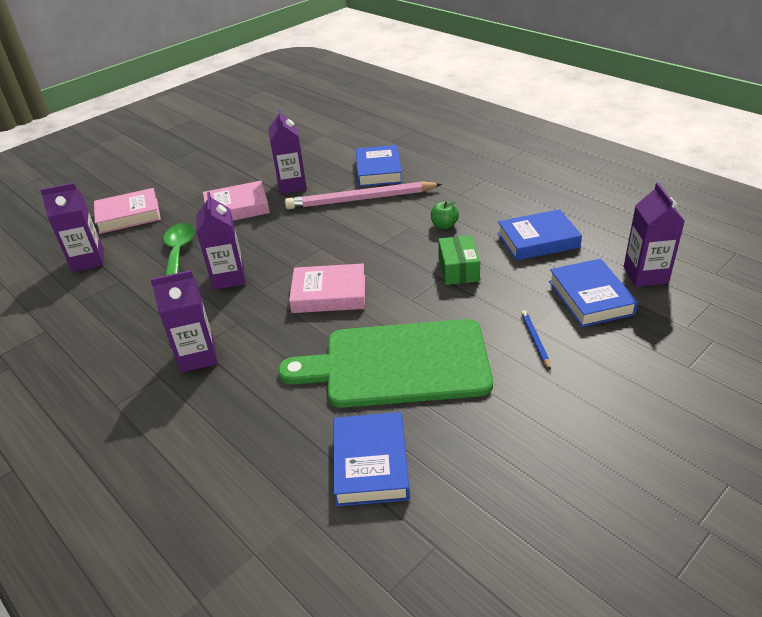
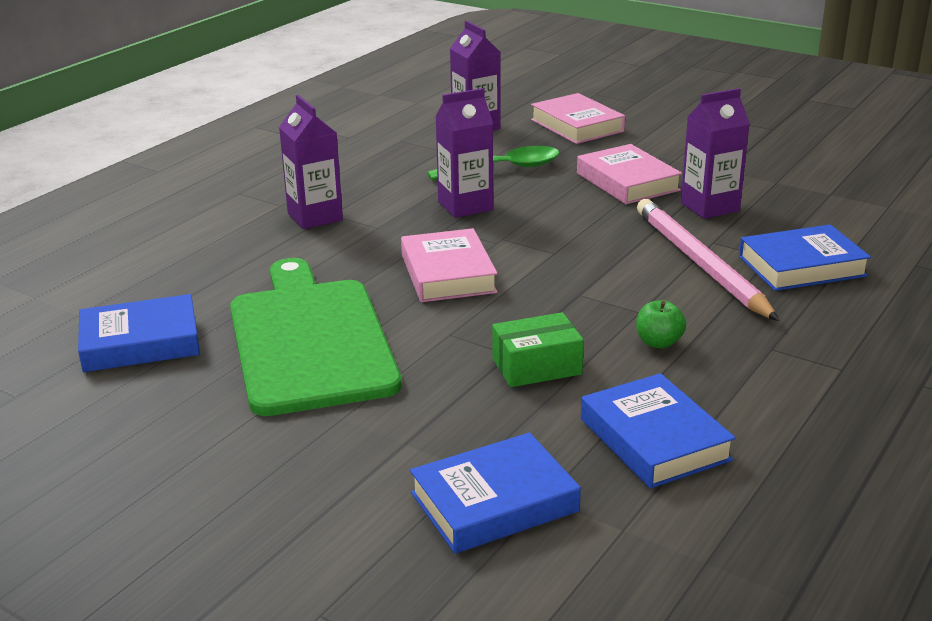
camera: 75 degrees right, 10 degrees down
blue pencil [521,310,551,370] -> none
purple carton [624,183,685,287] -> none

